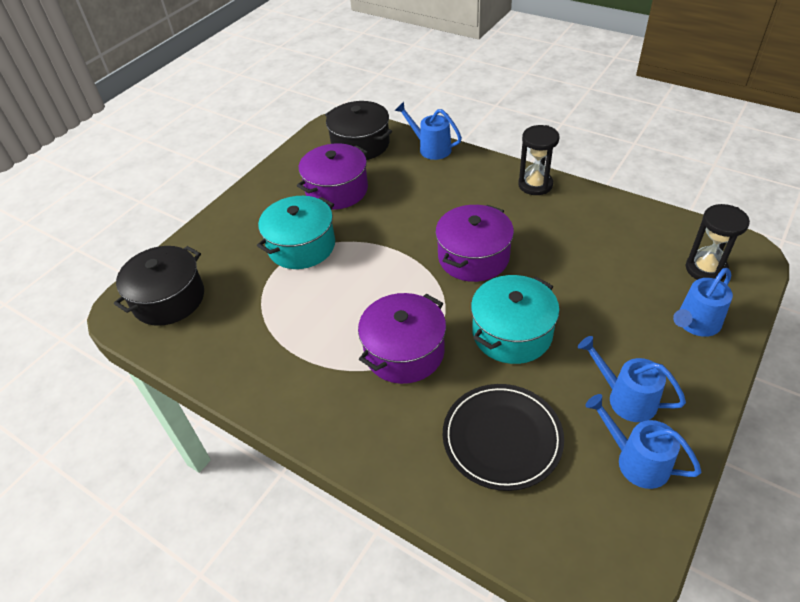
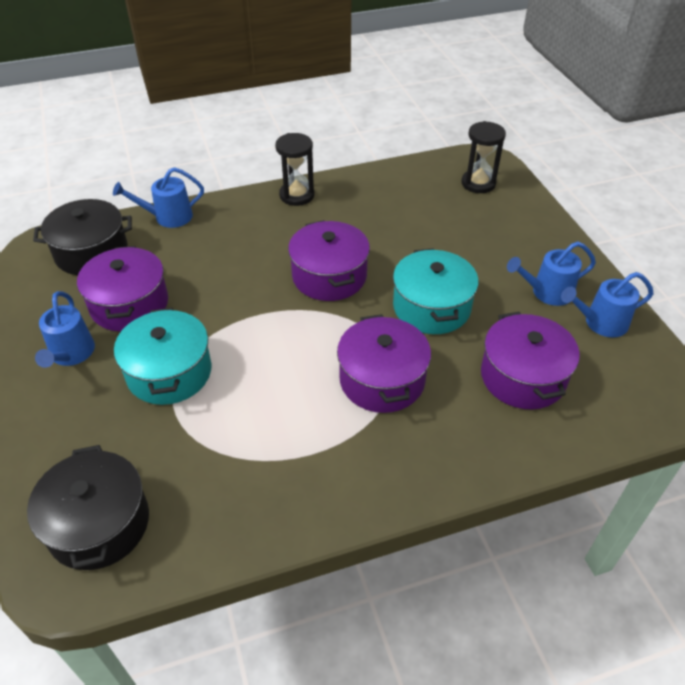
camera: 55 degrees left, 0 degrees up
black plate [443,384,564,491] -> purple pot [481,312,580,409]
blue watering can [673,268,733,337] -> blue watering can moved to [35,291,95,368]

